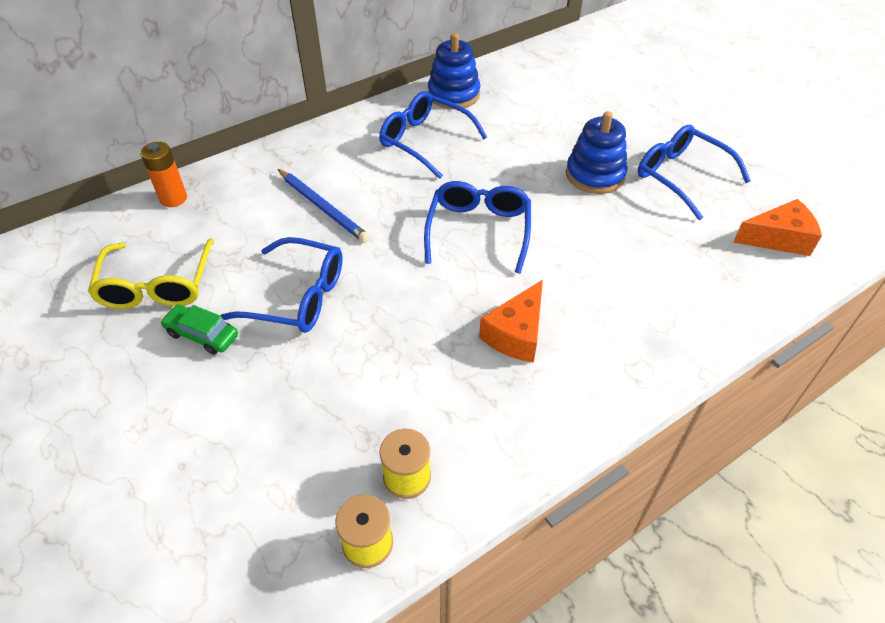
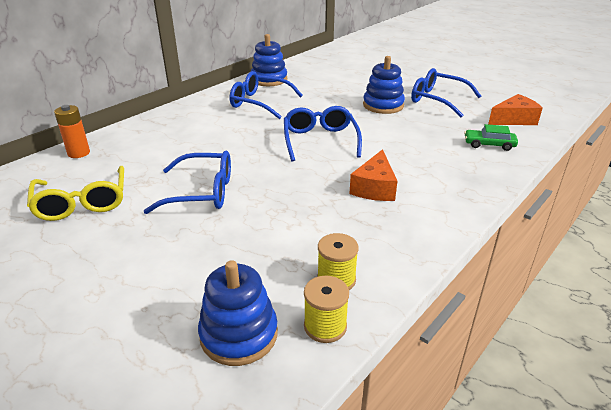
camera: 15 degrees left, 15 degrees down
green car [160,305,238,355] -> green car moved to [464,124,518,151]
blue pencil [278,169,370,243] -> none
none -> blue stacking toy [198,260,278,366]

